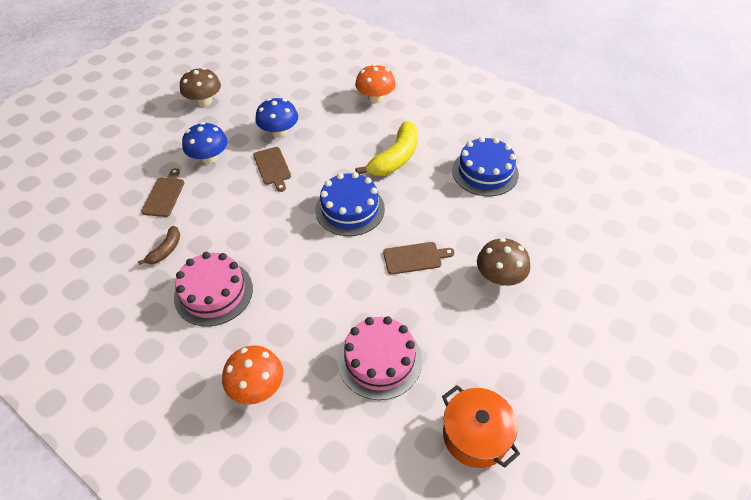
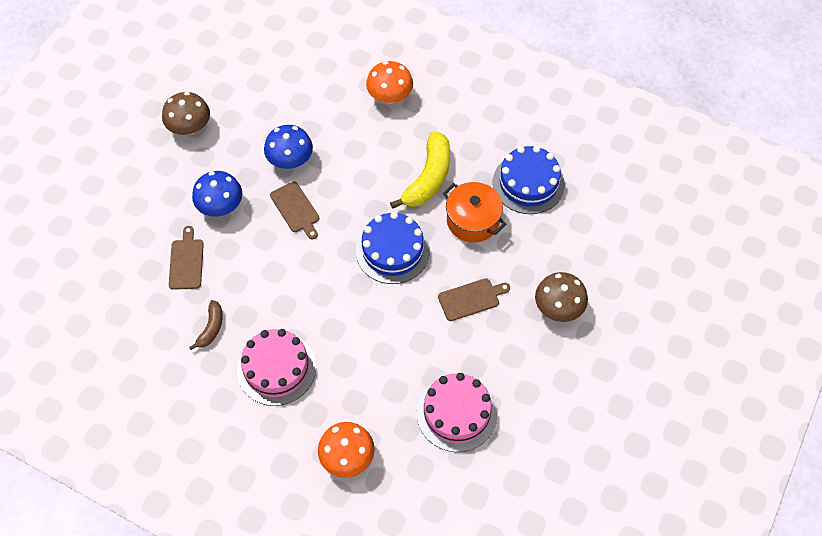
camera: 10 degrees left, 10 degrees up
orange pot [442,385,520,468] -> orange pot moved to [443,182,506,243]

